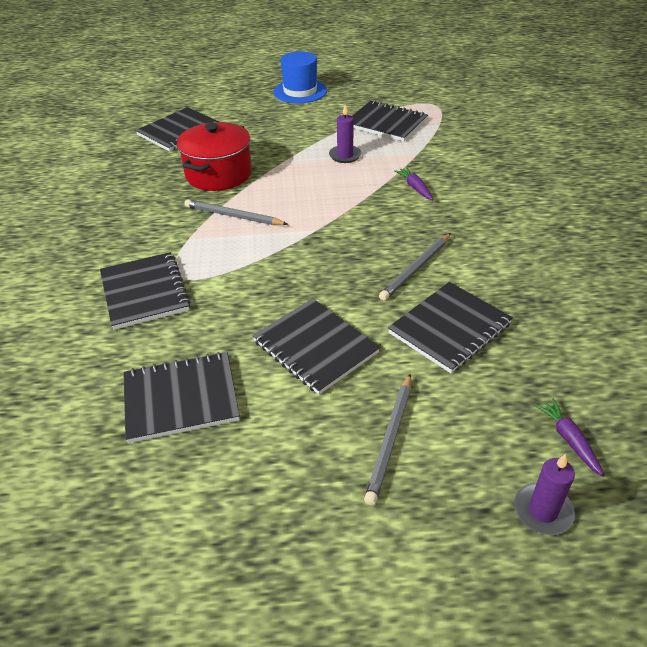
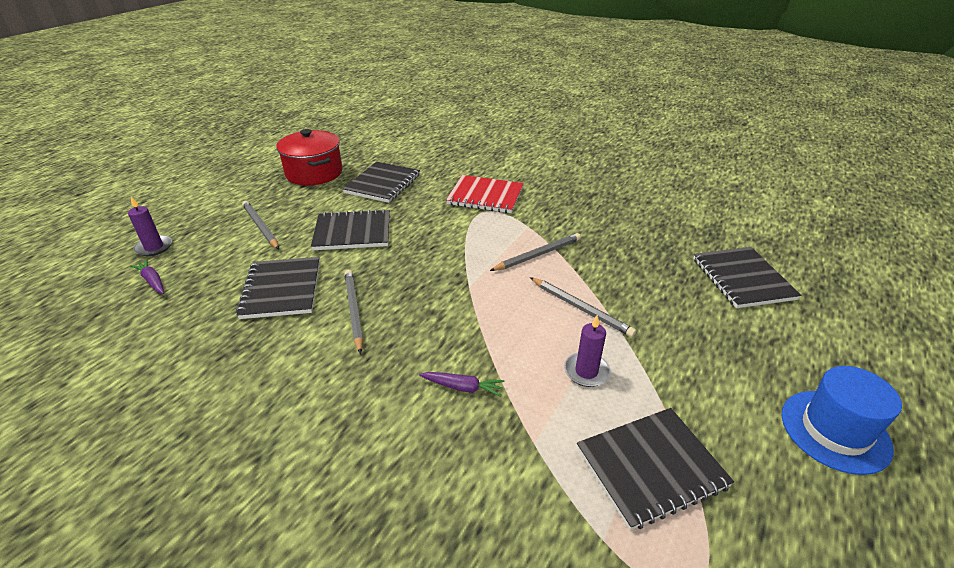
camera: 125 degrees right, 5 degrees down
black notebook [100,252,191,330] -> red notebook [446,175,524,213]
red pot [177,122,252,191] -> red pot moved to [276,129,343,186]
purple carrot [535,398,605,477] -> purple carrot turned 150 degrees counterclockwise [130,259,164,294]
none -> grey pencil [530,277,636,337]

